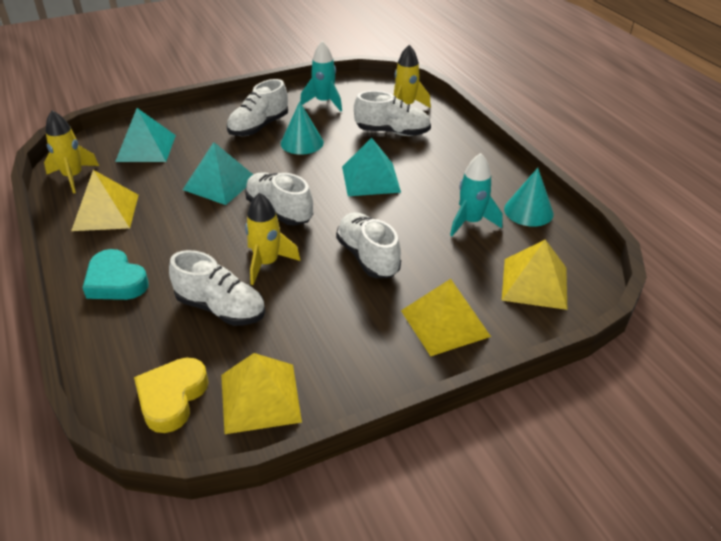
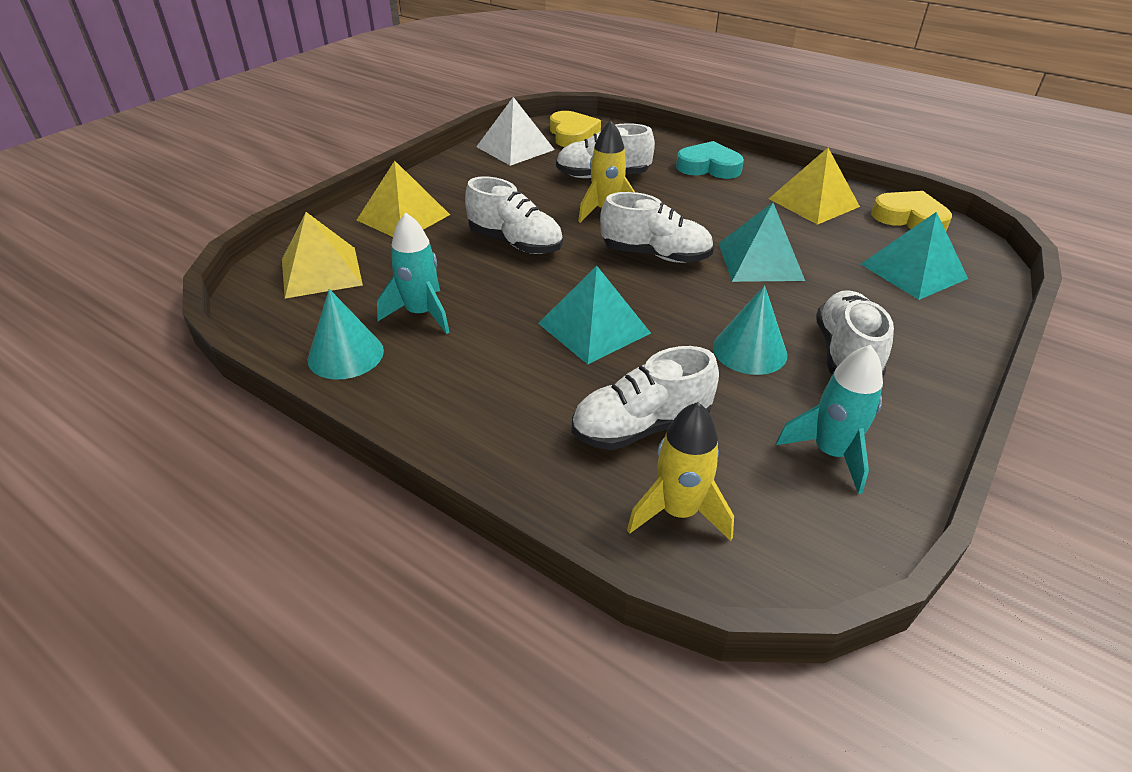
camera: 150 degrees right, 0 degrees up
yellow rocket [44,110,99,193] -> yellow heart [871,191,952,231]
yellow pyramid [221,353,302,434] -> white pyramid [476,97,555,166]

